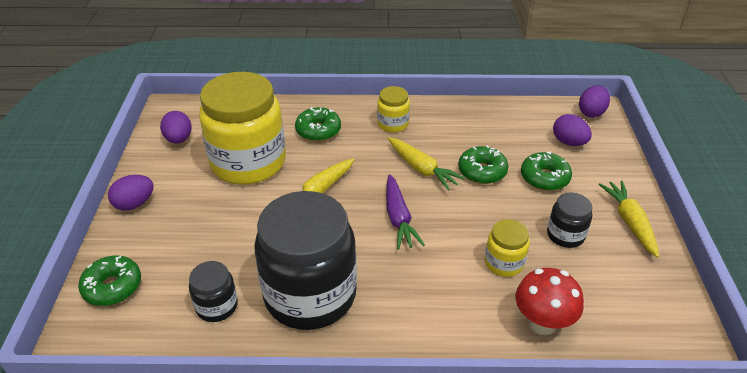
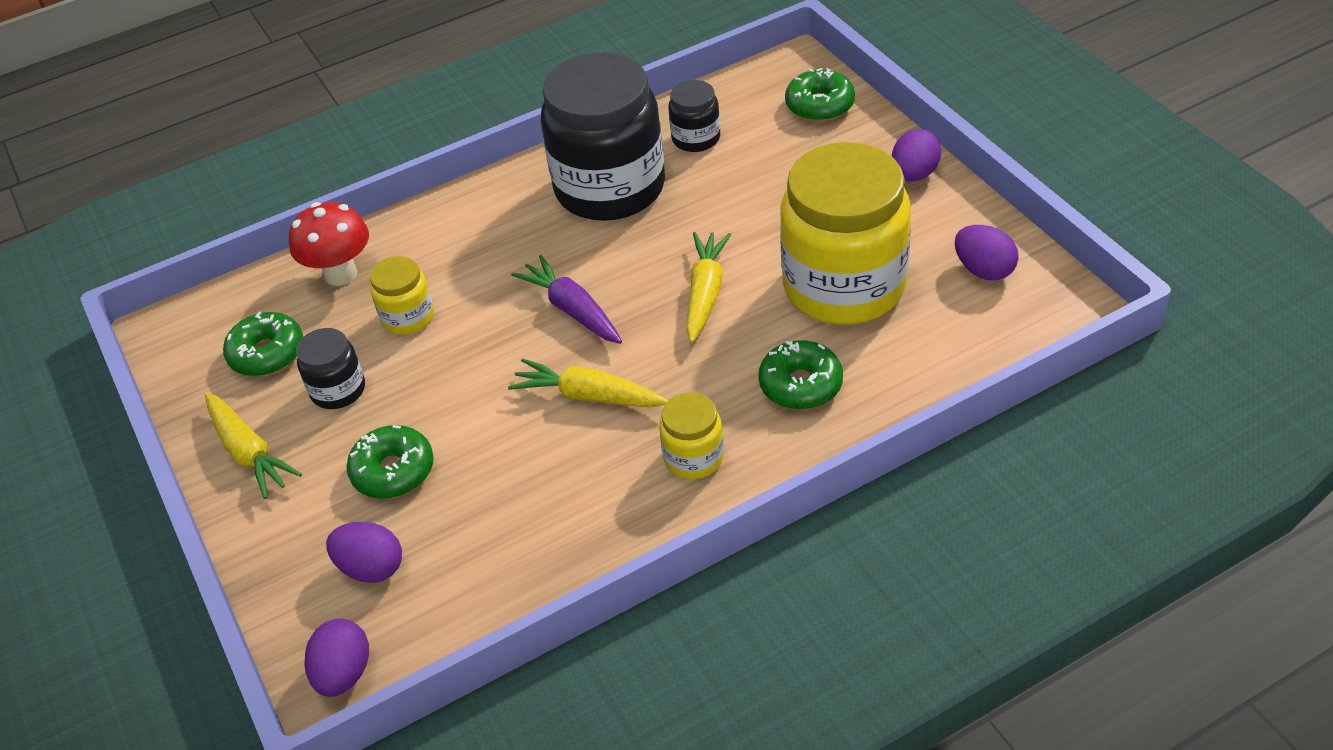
camera: 155 degrees right, 5 degrees up
green donut [458,145,509,184] -> green donut moved to [223,312,303,376]

